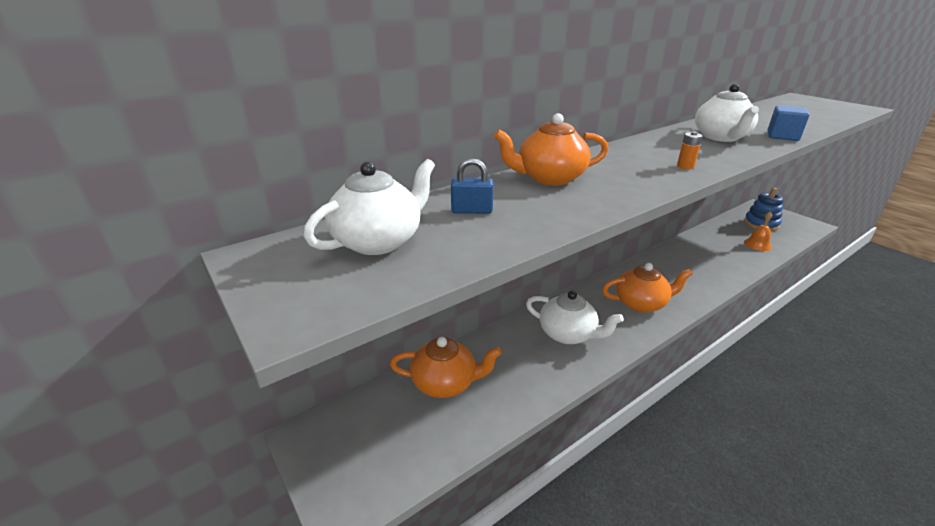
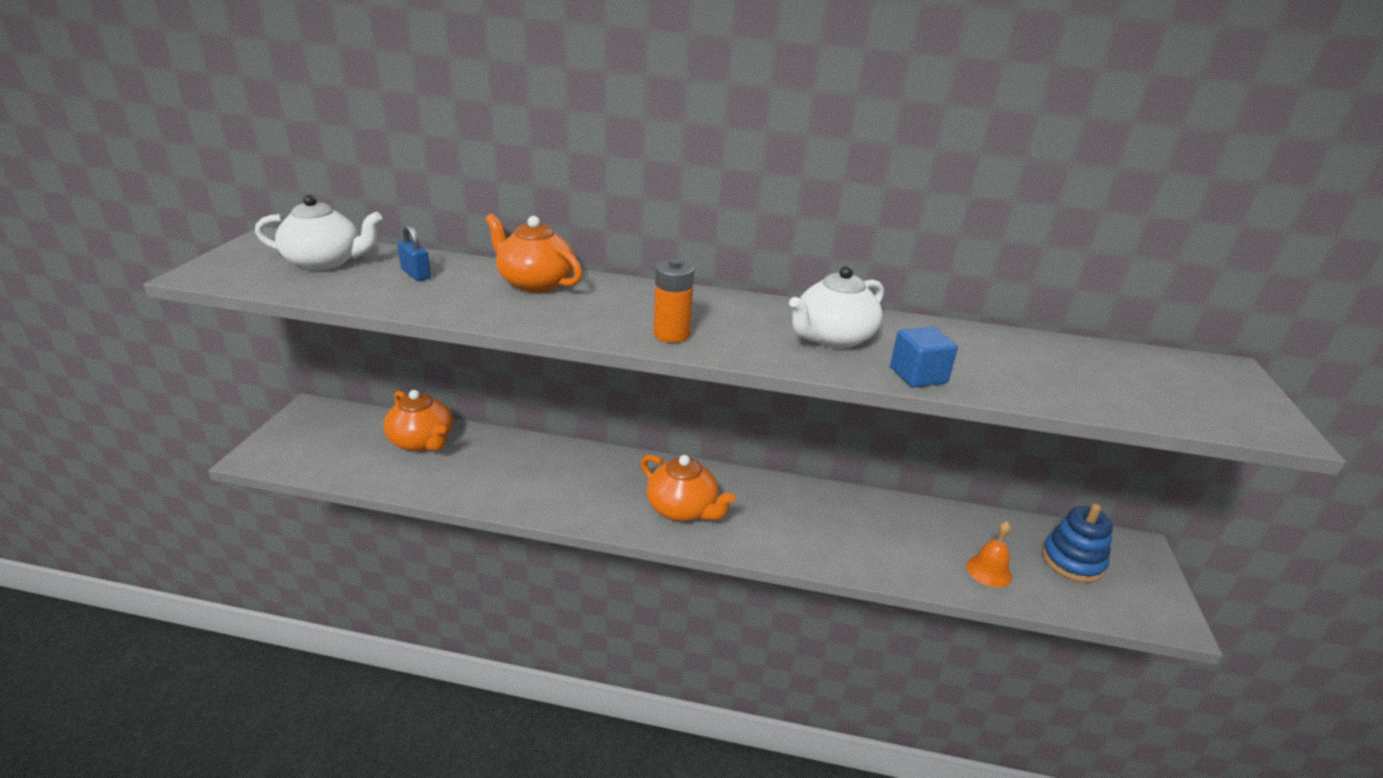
camera: 45 degrees right, 0 degrees up
white teapot [526,291,624,344] -> none
orange battery [677,131,703,169] -> orange battery [653,259,694,343], size x1.74

